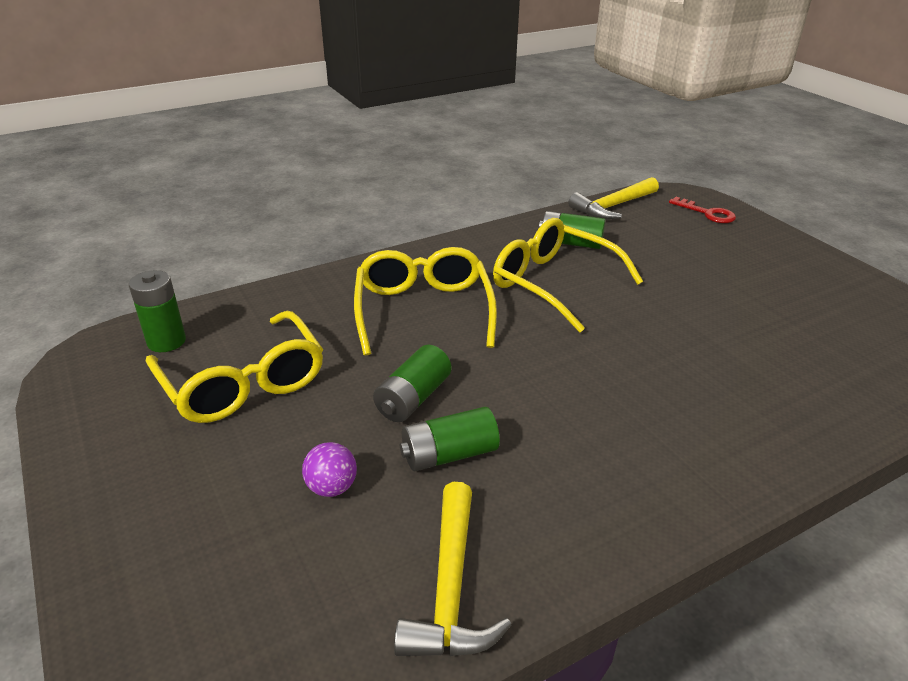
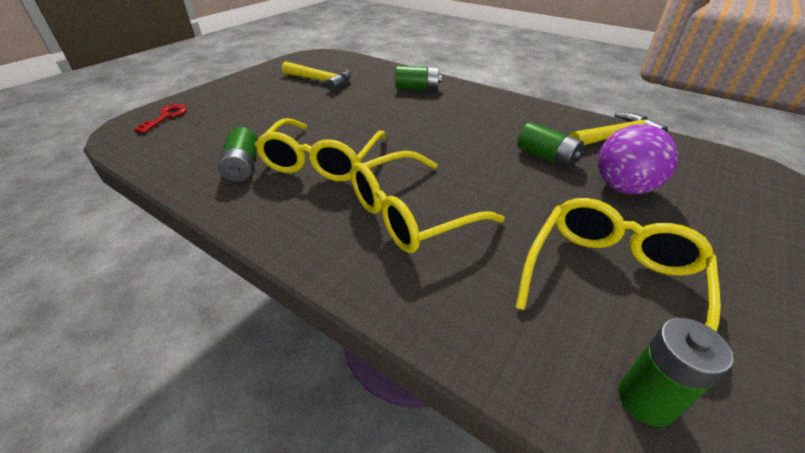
camera: 115 degrees left, 5 degrees up
purple ball [302,442,357,497] -> purple ball [598,124,678,194], size x1.86
green battery [373,345,451,422] -> green battery moved to [395,66,442,90]
yellow hammer [568,177,659,220] -> yellow hammer moved to [282,61,351,92]

